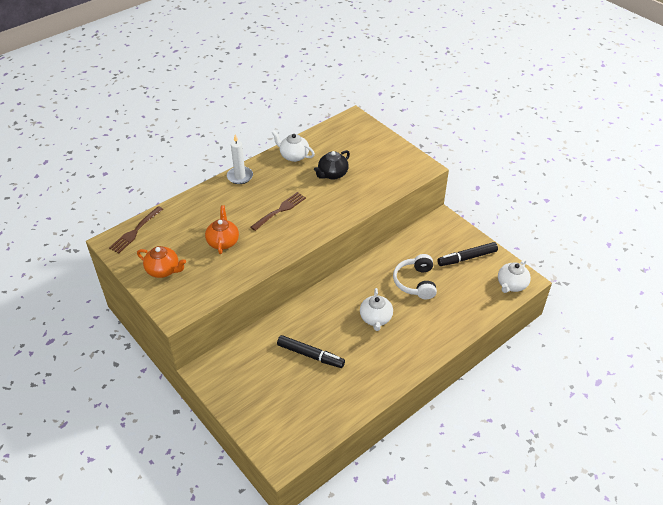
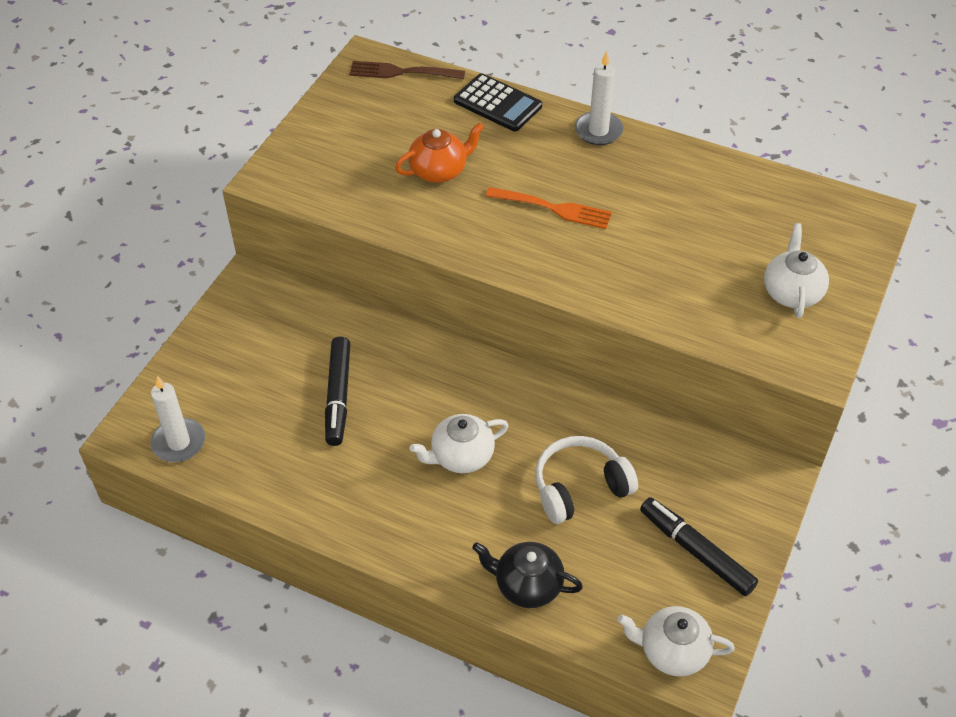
camera: 65 degrees right, 5 degrees up
orange teapot [137,246,186,278] -> none
brown fork [250,192,306,231] -> orange fork [486,187,612,229]
white teapot [271,130,315,162] -> white teapot moved to [764,223,829,318]
black teapot [314,150,350,179] -> black teapot moved to [472,542,583,608]
none -> white candle [151,376,205,462]
none -> black calculator [454,73,542,131]

